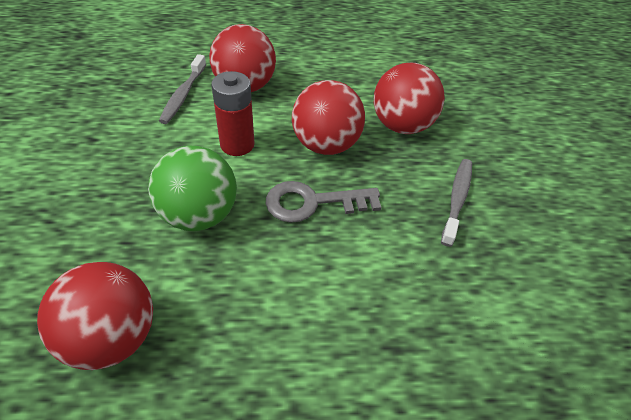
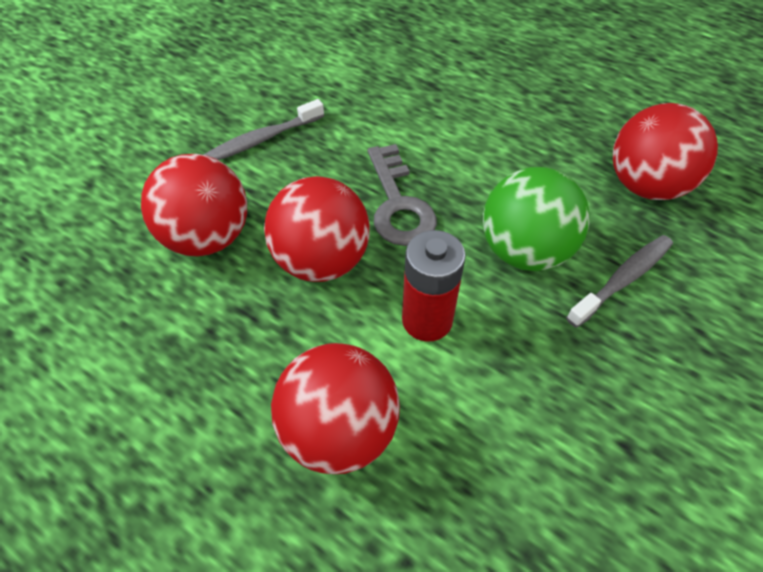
camera: 140 degrees left, 5 degrees up
grey toothbrush [159,54,206,124] -> grey toothbrush moved to [566,235,673,328]
grey key [266,181,381,223] -> grey key turned 45 degrees clockwise [368,144,437,246]

